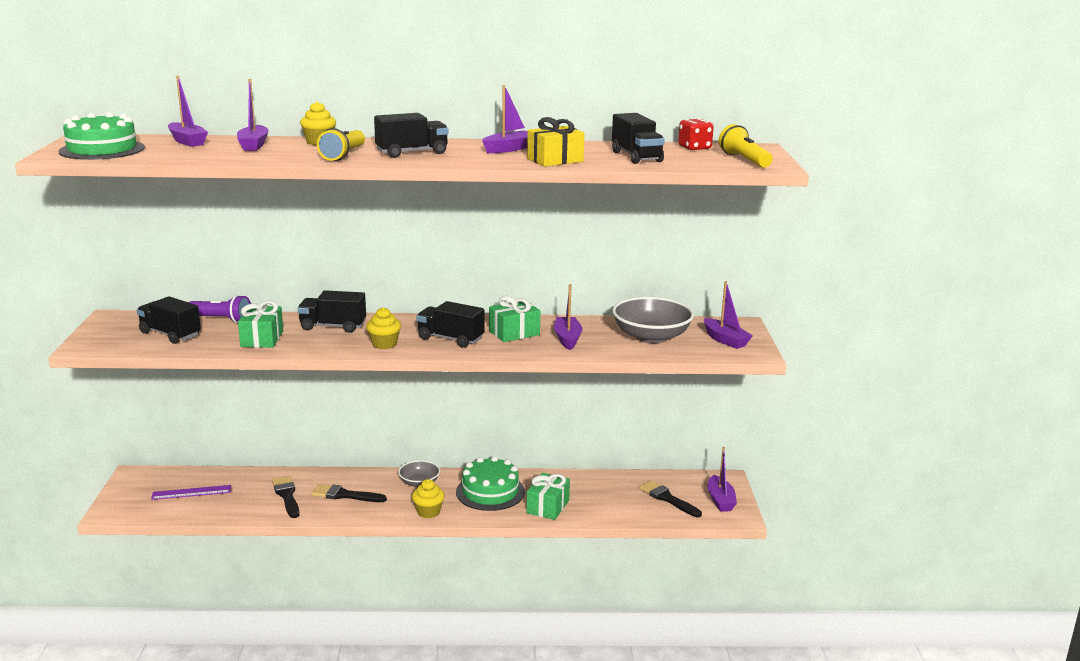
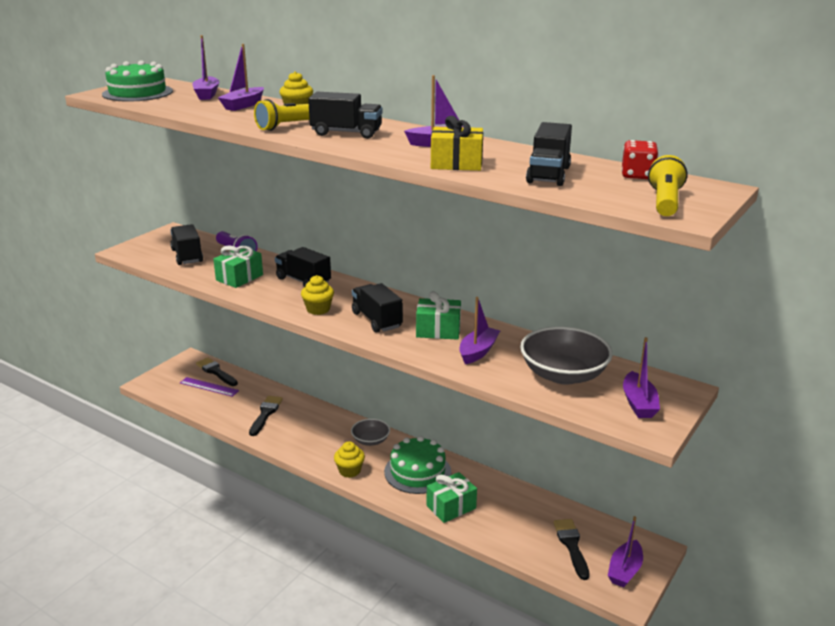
camera: 35 degrees right, 5 degrees up
black brush [312,484,387,502] -> black brush moved to [196,358,238,386]

